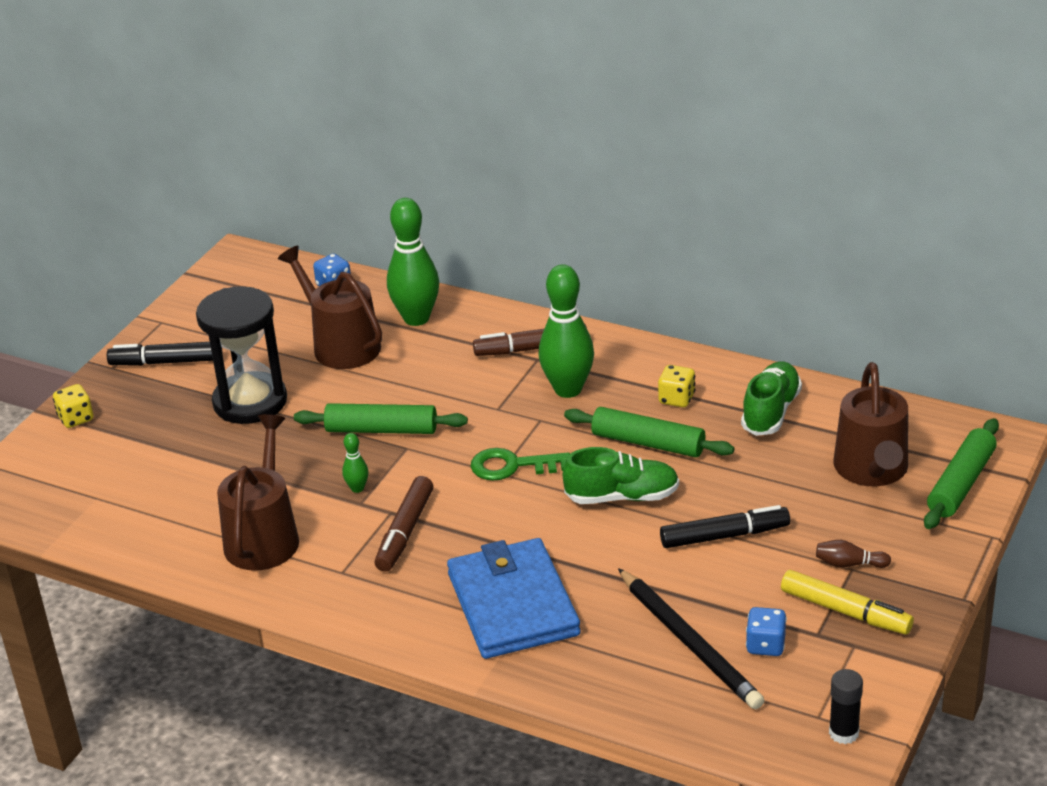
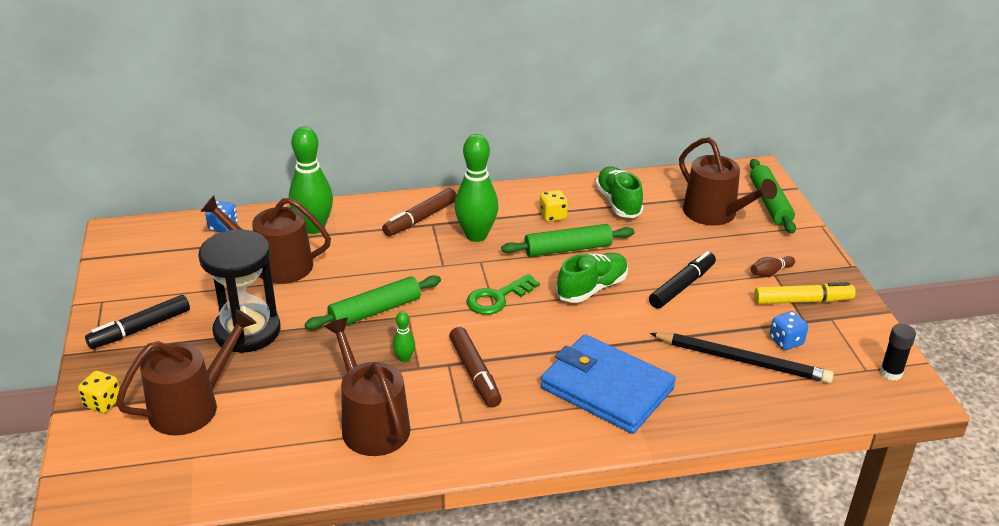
camera: 40 degrees left, 0 degrees up
none -> brown watering can [116,309,257,435]

